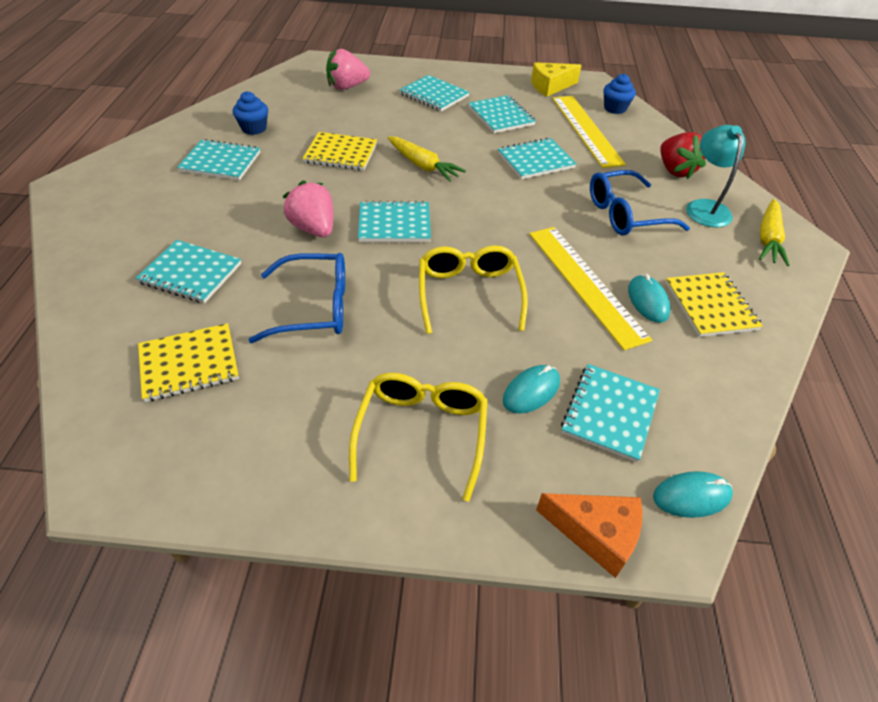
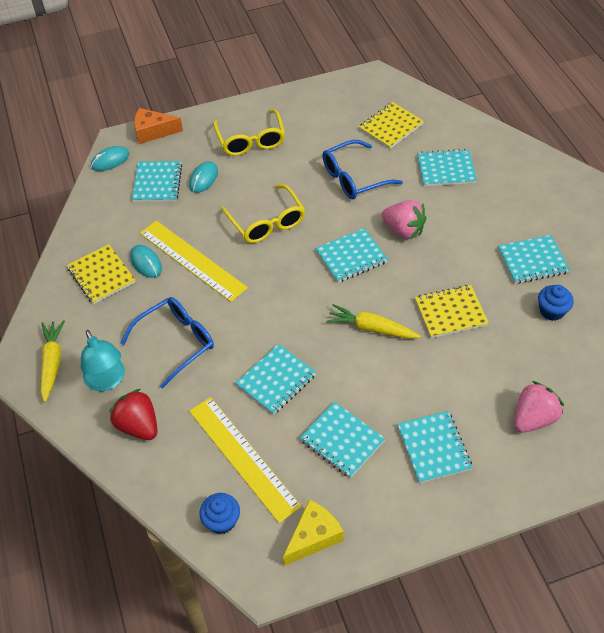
camera: 160 degrees right, 5 degrees up
turquoise notebook [399,75,470,111] -> turquoise notebook turned 60 degrees clockwise [397,411,472,483]

